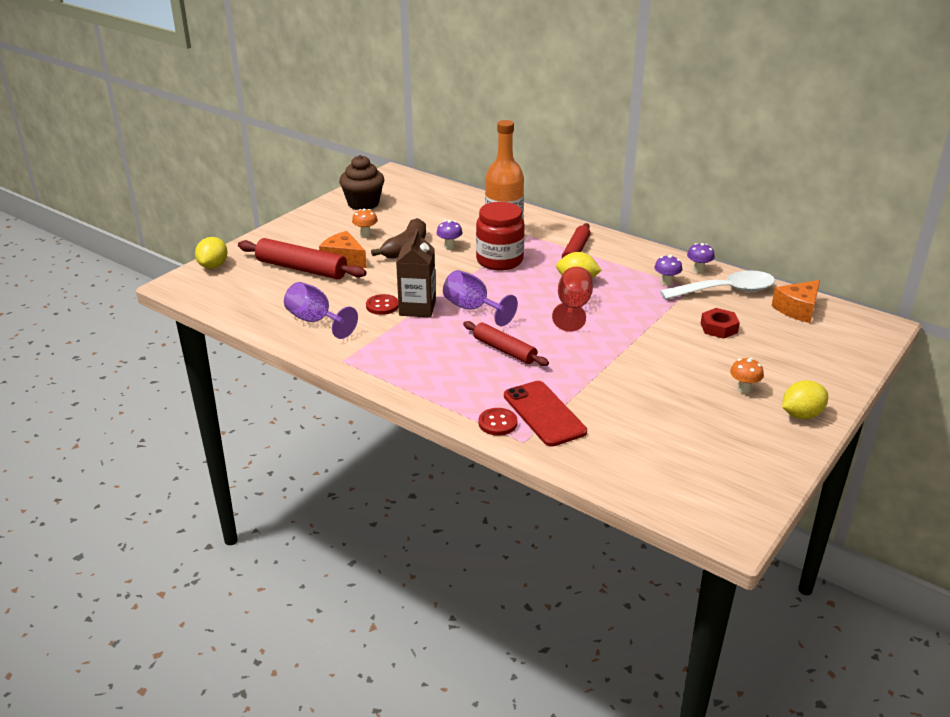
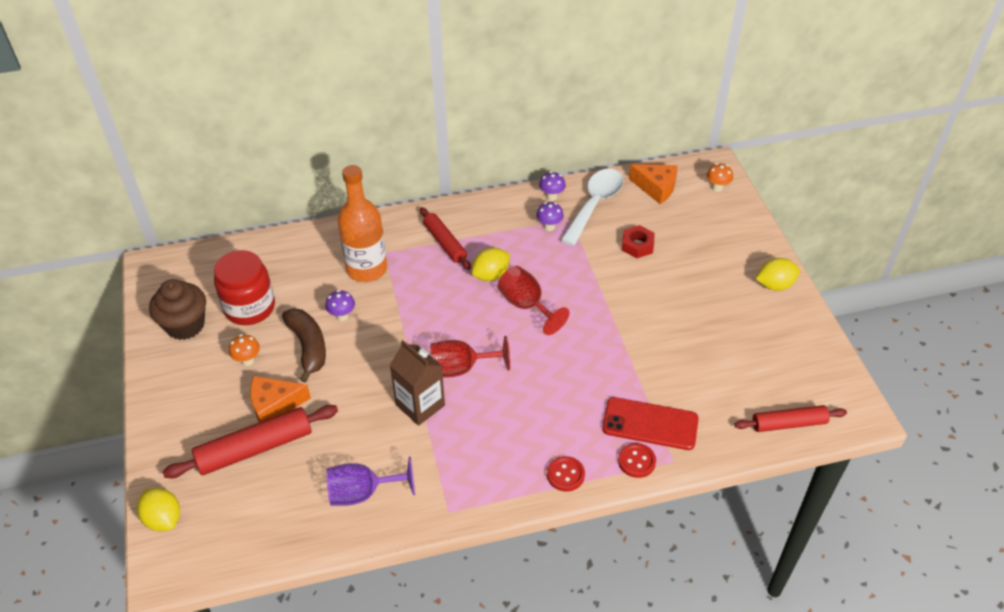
camera: 50 degrees left, 15 degrees up
red button [366,294,399,315] -> red button moved to [547,456,585,492]
purple goblet [443,270,518,326] -> red goblet [430,336,510,378]
red rolling pin [463,321,549,366] -> red rolling pin moved to [735,405,847,432]
red jar [476,202,525,270] -> red jar moved to [214,250,275,325]
orange mushroom [730,358,764,394] -> orange mushroom moved to [707,163,733,192]
orange cheese [772,280,820,323] -> orange cheese turned 60 degrees counterclockwise [629,164,677,204]
yellow lemon [782,380,828,419] -> yellow lemon turned 60 degrees clockwise [756,258,800,291]

